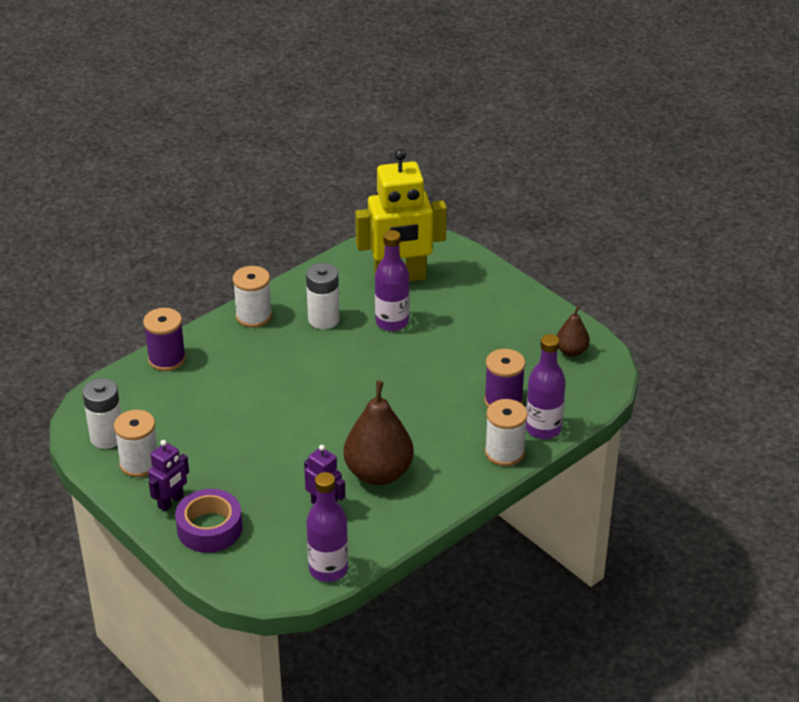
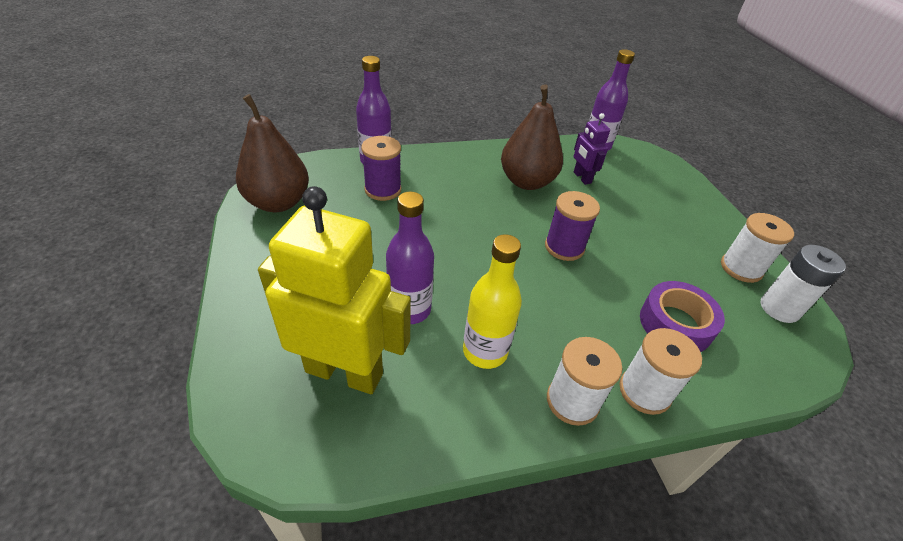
camera: 155 degrees left, 5 degrees up
purple spool [143,308,186,371] -> purple spool moved to [545,191,600,261]
purple robot [148,440,189,511] -> none
purple tape [175,489,242,553] -> purple tape moved to [640,281,725,352]
white battery [306,263,340,329] -> yellow bottle [463,234,522,369]
white spool [485,399,528,466] -> white spool moved to [619,328,702,415]
brown pear [557,306,590,357] -> brown pear [236,94,309,212], size x1.90

